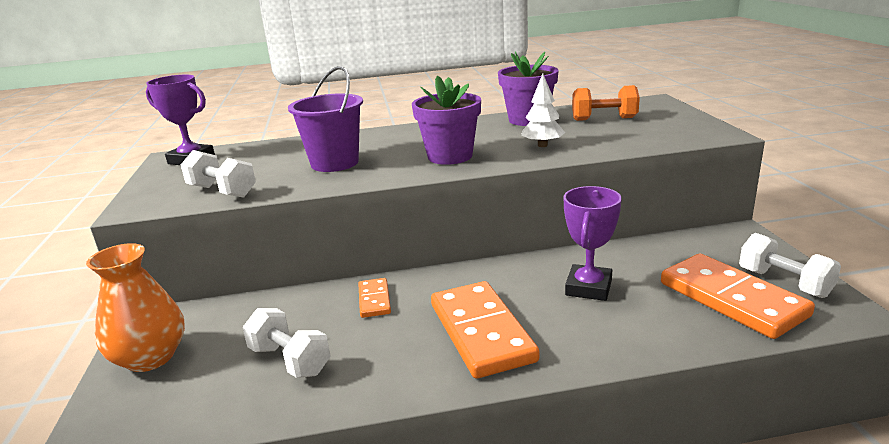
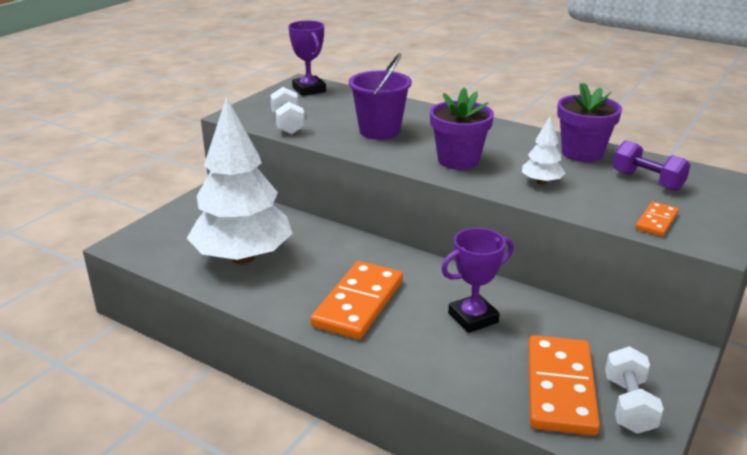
camera: 40 degrees right, 5 degrees up
orange vase [86,243,185,372] -> none
white dumbbell [242,308,330,378] -> white tree [187,97,293,264]
orange domino [358,278,391,318] -> orange domino moved to [635,202,679,236]
orange dumbbell [572,85,640,121] -> purple dumbbell [613,140,691,191]

